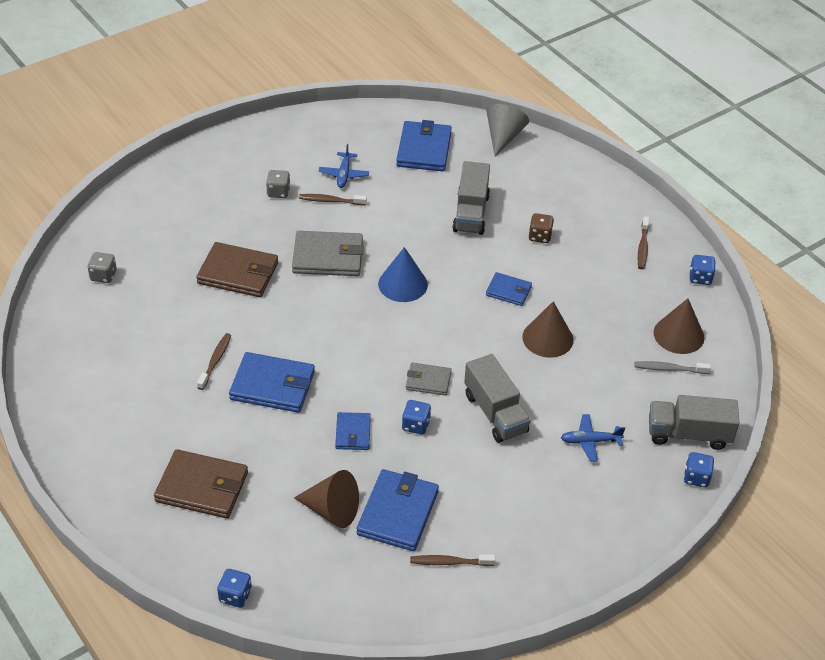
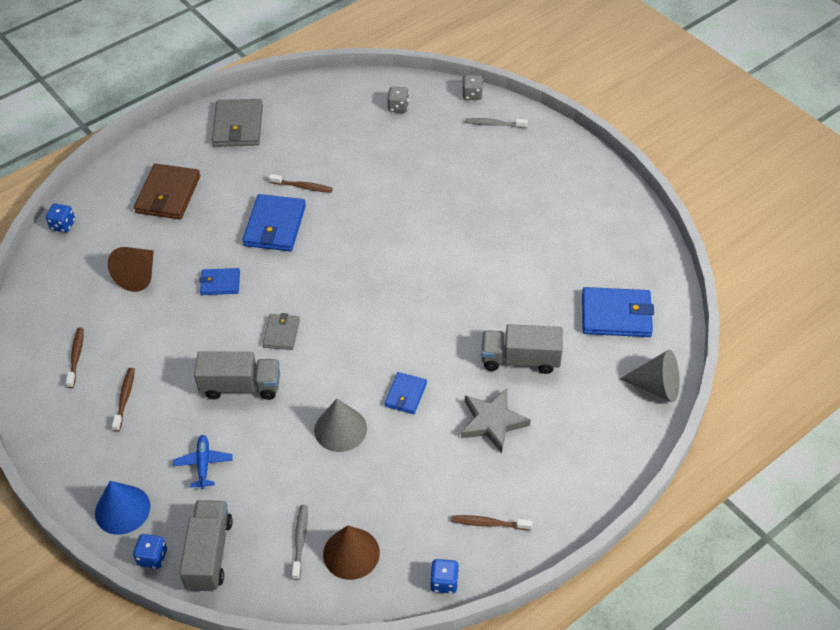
camera: 90 degrees right, 5 degrees up
brown wallet [196,242,278,297] -> none
grey dice [266,170,290,198] -> grey dice moved to [462,75,483,100]
grey wallet [292,231,364,276] -> grey wallet moved to [212,99,263,147]
brown toothbrush [299,194,367,205] -> brown toothbrush moved to [112,368,135,432]
blue plane [319,144,369,188] -> none
blue wallet [356,469,439,551] -> none
blue cone [378,247,428,302] -> blue cone moved to [95,481,150,535]
blue dice [402,400,431,435] -> none
grey truck [464,354,531,443] -> grey truck turned 150 degrees counterclockwise [194,351,280,400]
brown cone [522,301,573,358] -> grey cone [314,399,367,452]
brown dice [529,213,554,243] -> grey star [461,388,531,453]
none -> grey toothbrush [465,118,528,128]

